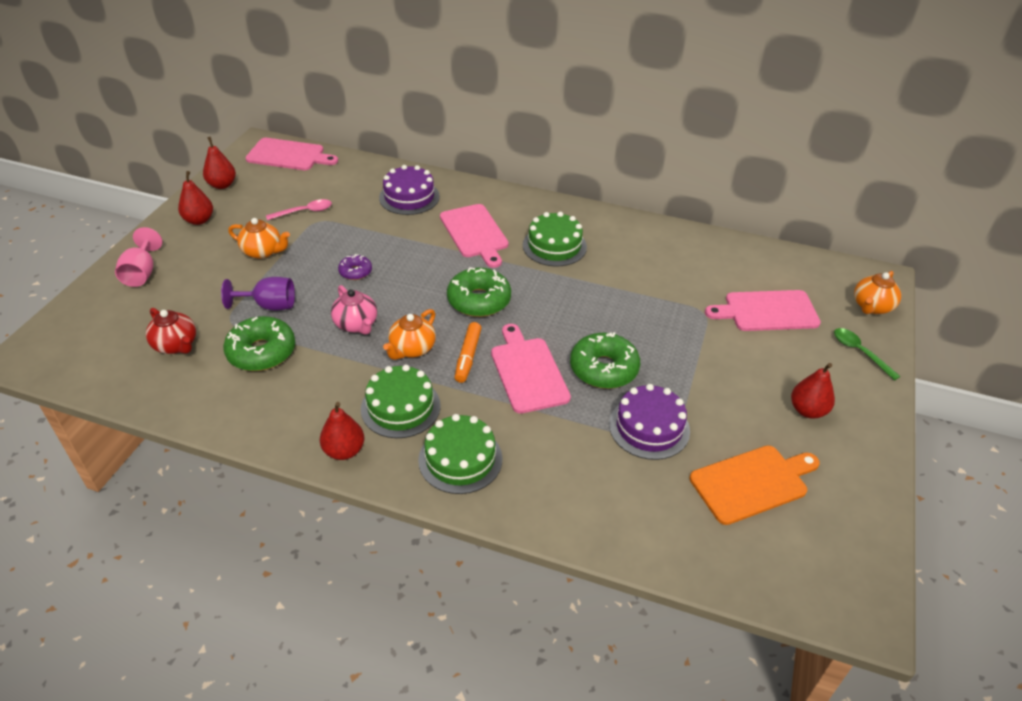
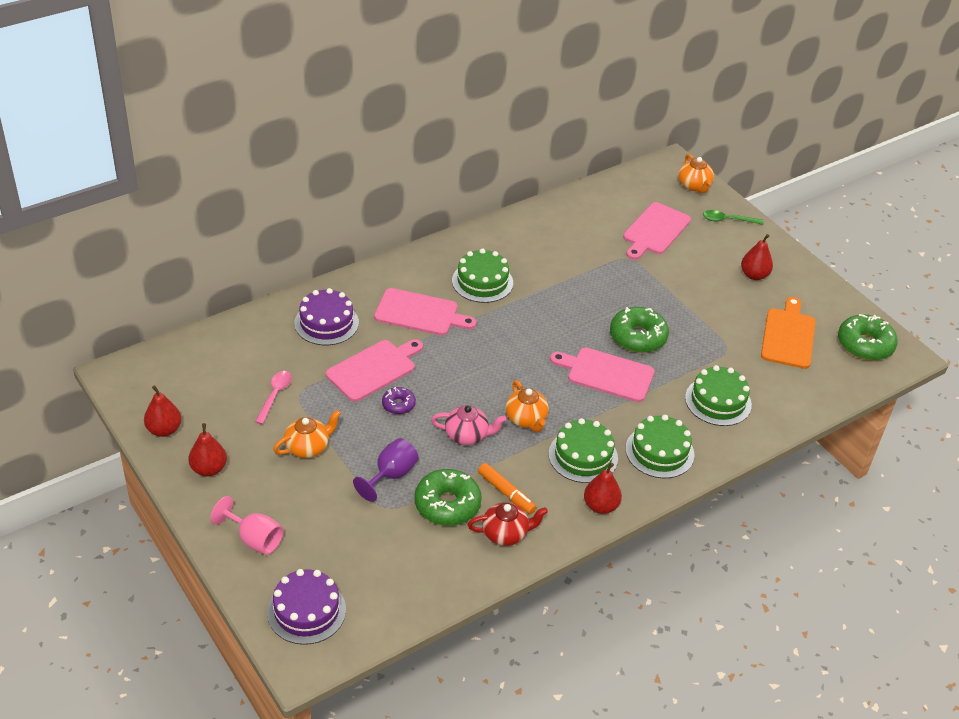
camera: 55 degrees left, 0 degrees up
red teapot [146,308,196,354] -> red teapot moved to [468,502,548,546]
pink cutting board [245,138,338,170] -> pink cutting board moved to [326,339,423,402]
green donut [447,267,511,317] -> green donut moved to [838,314,898,361]
orange marker [455,322,482,383] -> orange marker moved to [478,463,536,514]
purple cake [609,384,690,460] -> purple cake moved to [267,569,346,645]
none -> green cake [685,365,752,426]

